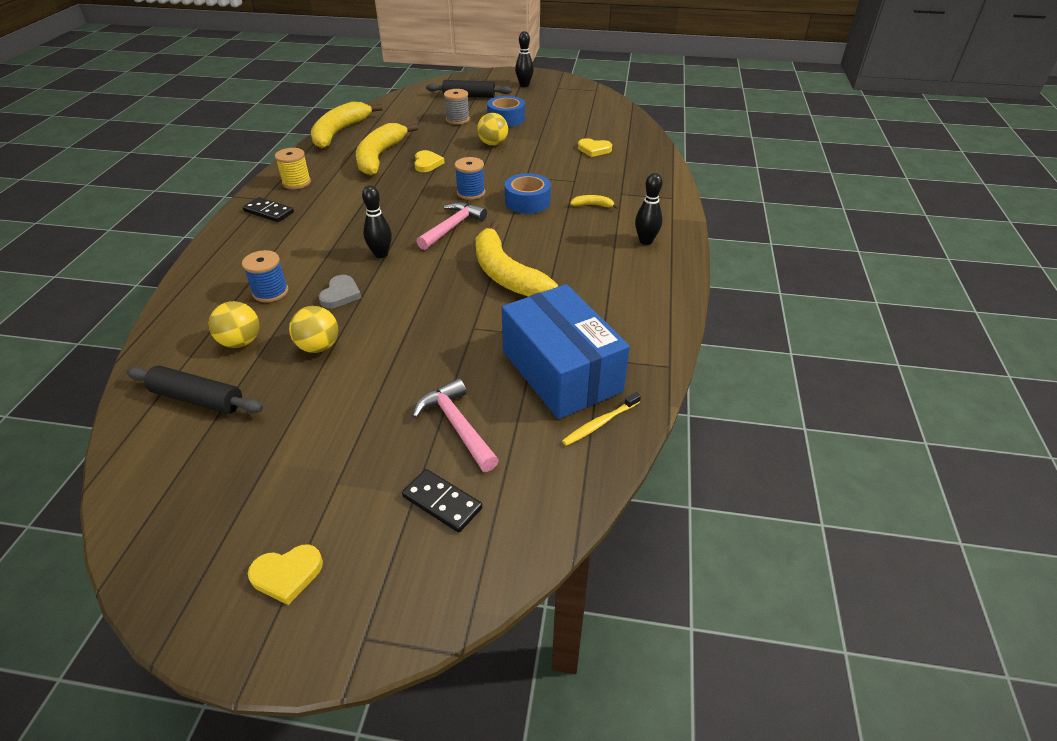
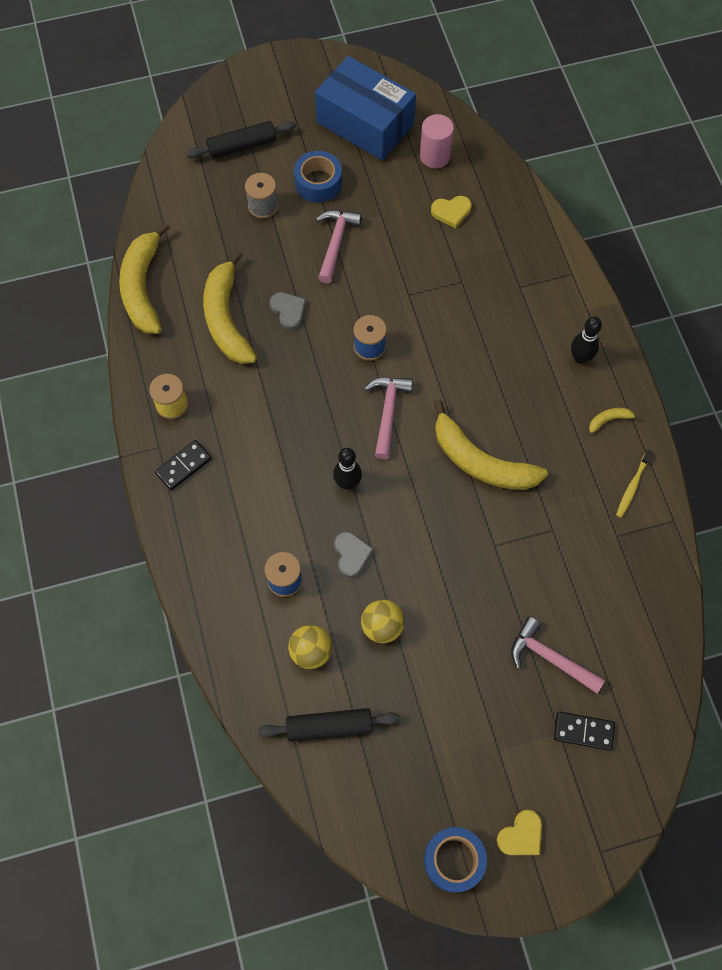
camera: 25 degrees left, 25 degrees up
black domino [243,197,294,222] -> black domino turned 45 degrees counterclockwise [155,440,212,491]
yellow heart [414,150,445,172] -> grey heart [270,292,306,330]
yellow ball [477,113,508,146] -> pink hammer [316,210,362,284]
blue box [502,284,630,419] -> blue box moved to [315,56,416,161]
blue tape [505,173,551,214] -> blue tape moved to [424,827,487,893]
black bowling pin [515,31,534,87] -> none
yellow toothbrush [562,392,641,446] -> yellow toothbrush moved to [616,450,652,518]
yellow banana [570,195,619,209] -> yellow banana moved to [589,408,641,433]
none -> pink cylinder [420,114,454,168]

